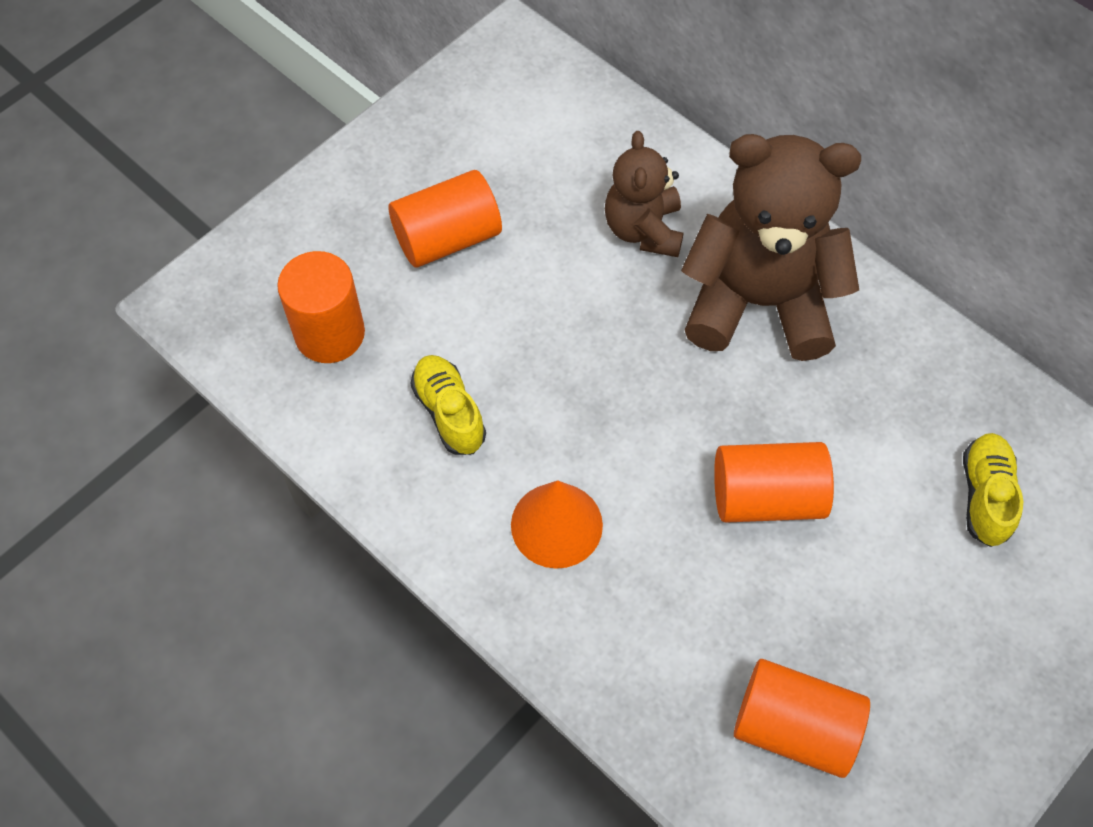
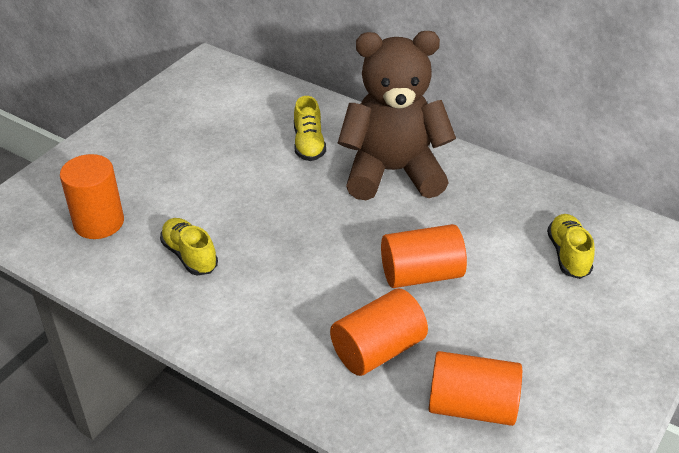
camera: 10 degrees left, 20 degrees down
orange cylinder [388,170,502,268] -> orange cylinder moved to [330,289,428,376]
orange cone [511,480,603,569] -> none
brown teddy bear [605,131,684,257] -> yellow shoe [294,96,326,161]

